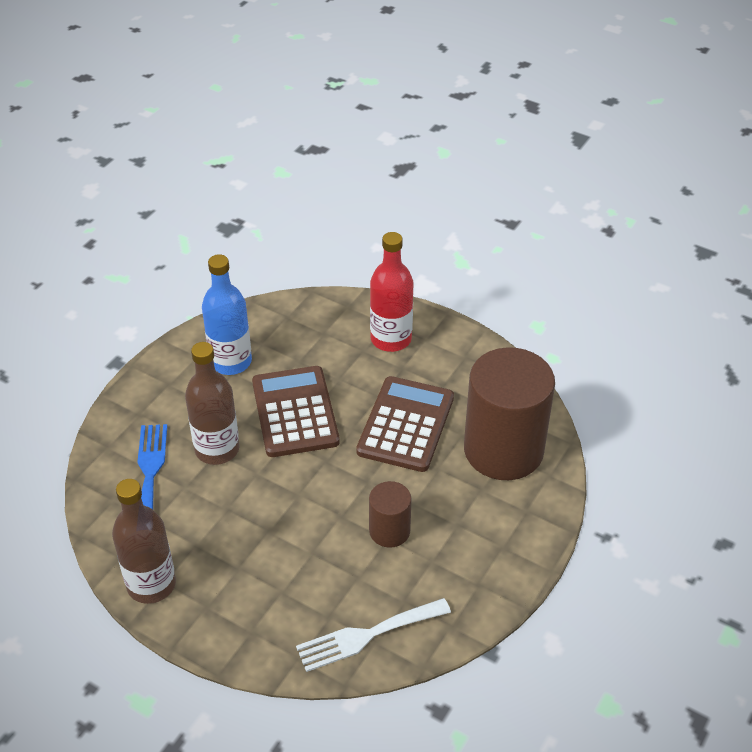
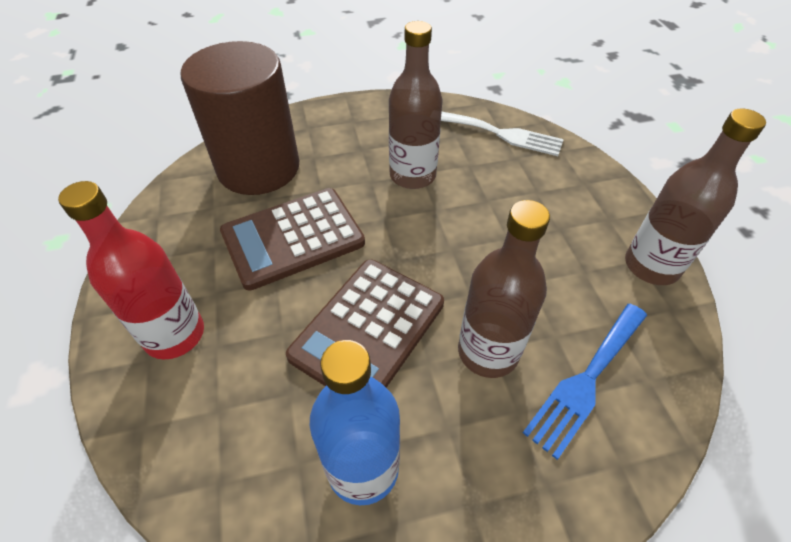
camera: 135 degrees left, 5 degrees up
brown cylinder [369,481,412,548] -> brown bottle [389,21,443,189]

